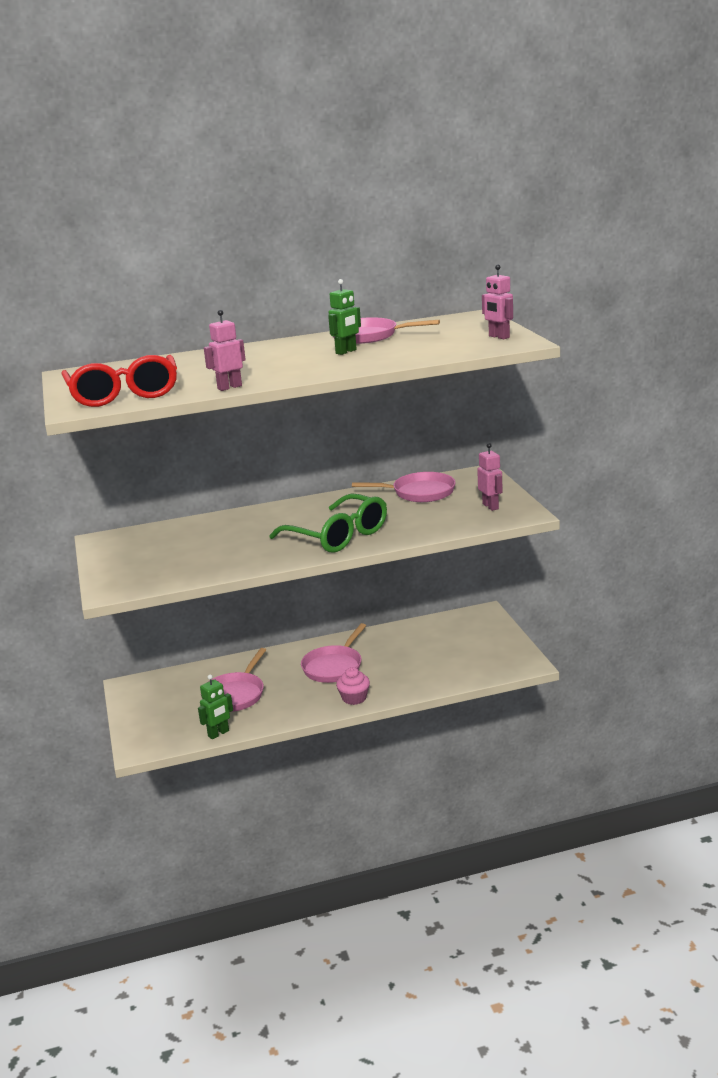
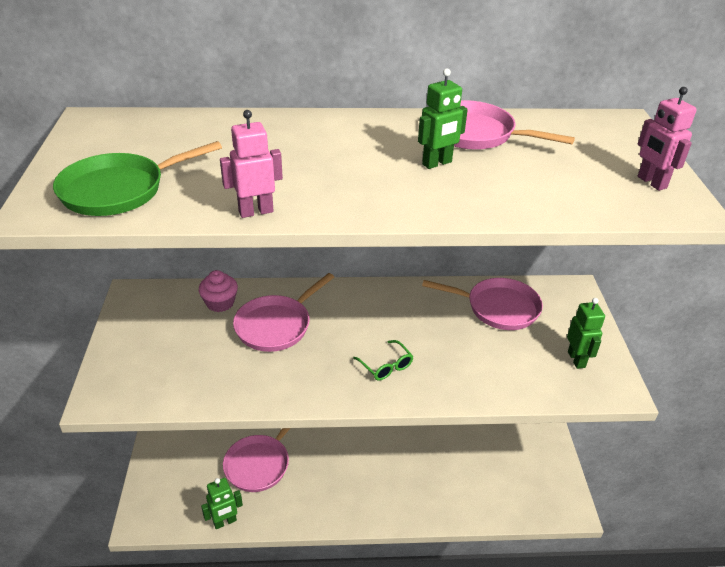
camera: 10 degrees right, 15 degrees up
red glasses [61,355,177,407] -> green pan [53,141,222,216]
green glasses [270,494,387,553] -> green glasses [353,340,413,381], size x0.42
pink pan [301,623,366,683] -> pink pan moved to [233,273,334,352]
pink cupcake [336,667,370,705] -> pink cupcake moved to [199,270,238,312]
pink robot [477,443,503,511] -> green robot [567,298,605,369]

